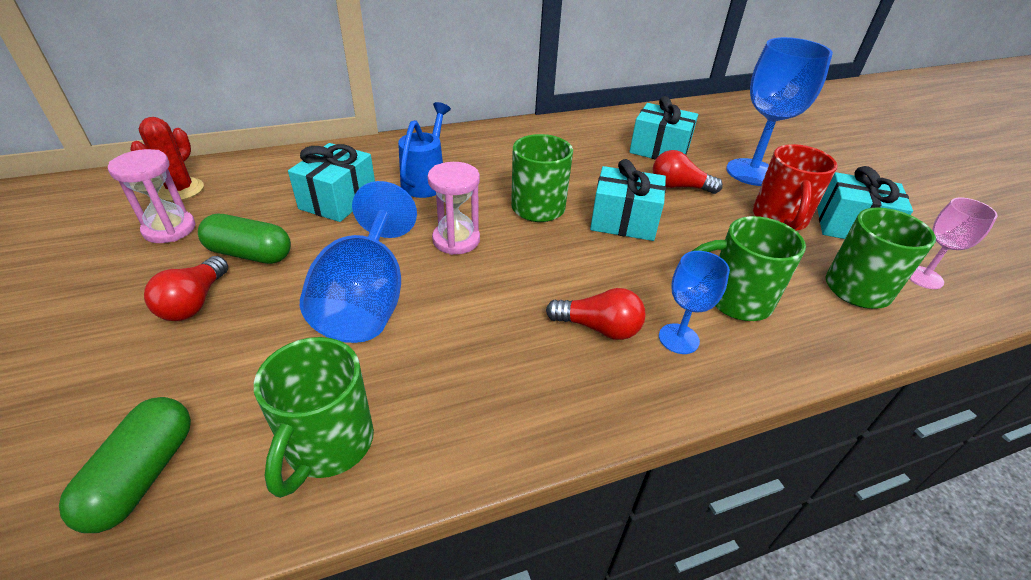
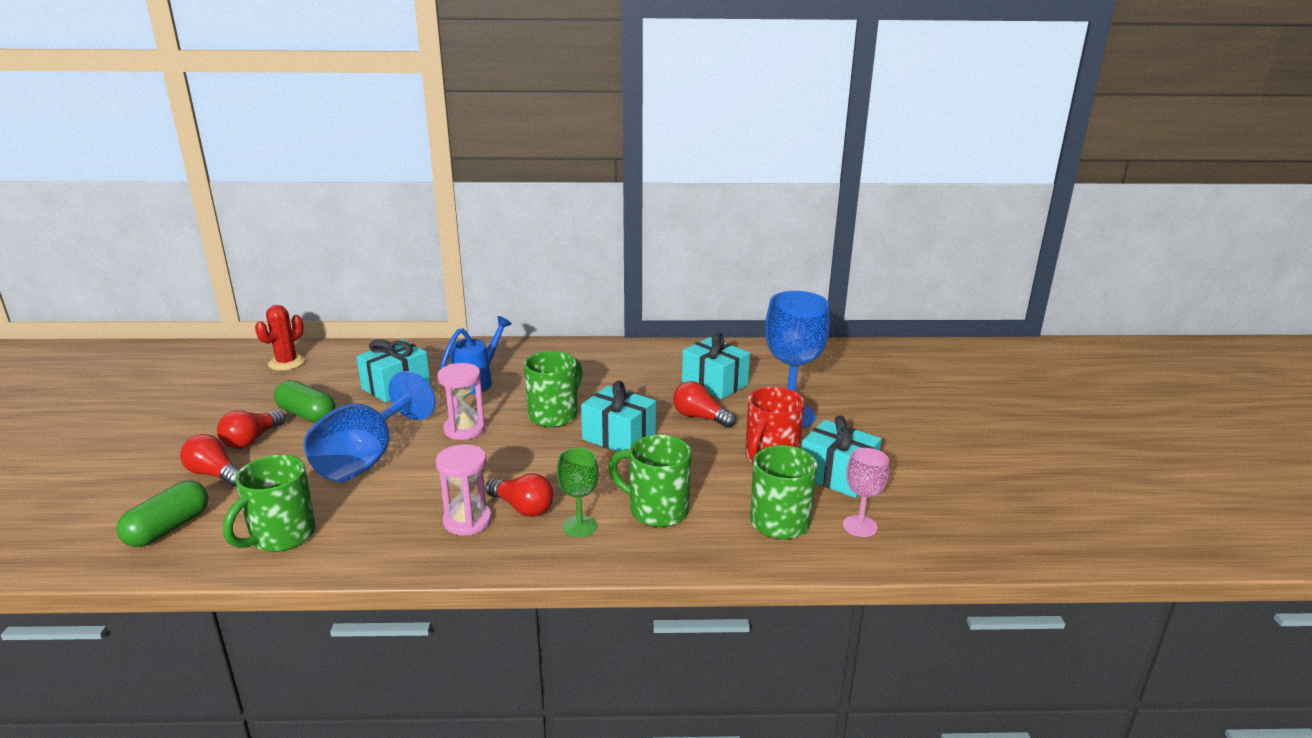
camera: 20 degrees right, 15 degrees down
pink hourglass [108,149,196,243] -> pink hourglass moved to [436,444,492,535]
blue goblet [659,251,730,354] -> green goblet [557,448,599,537]
none -> red light bulb [180,434,240,487]

